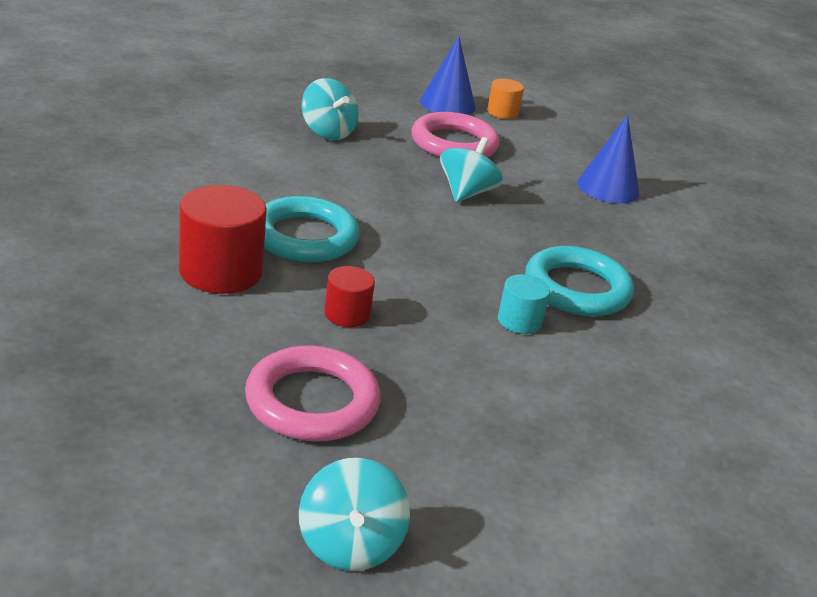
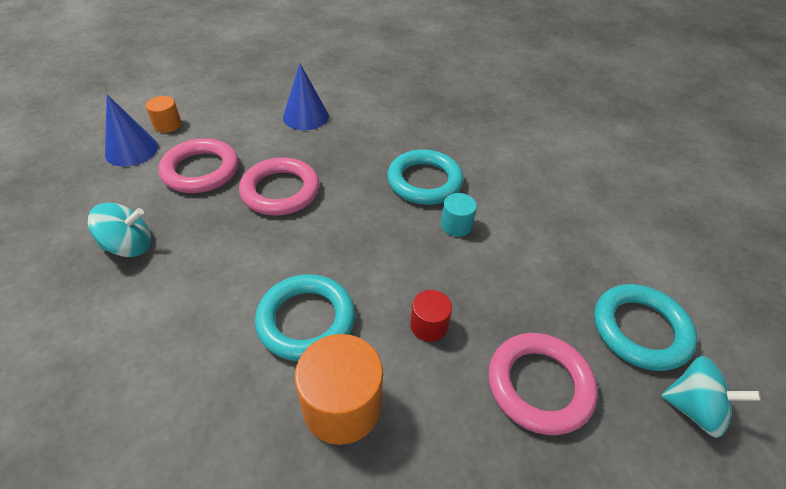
camera: 65 degrees left, 15 degrees up
red cylinder [179,185,267,294] -> orange cylinder [295,334,383,445]
turquoise spinning top [440,137,503,202] -> pink ring [239,157,319,215]
none -> turquoise ring [594,284,697,371]

